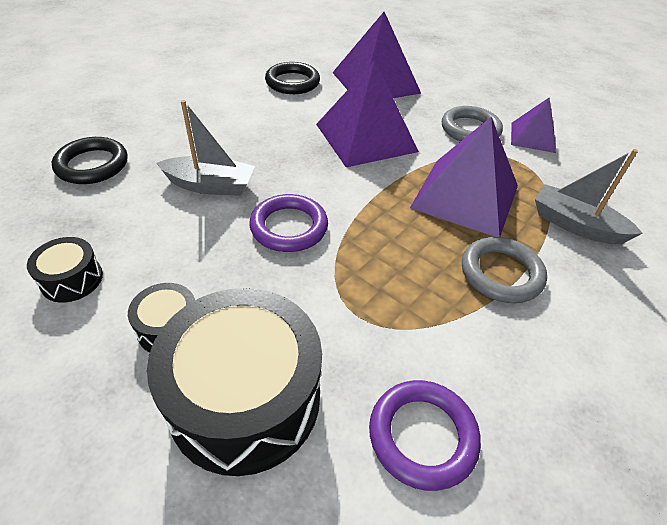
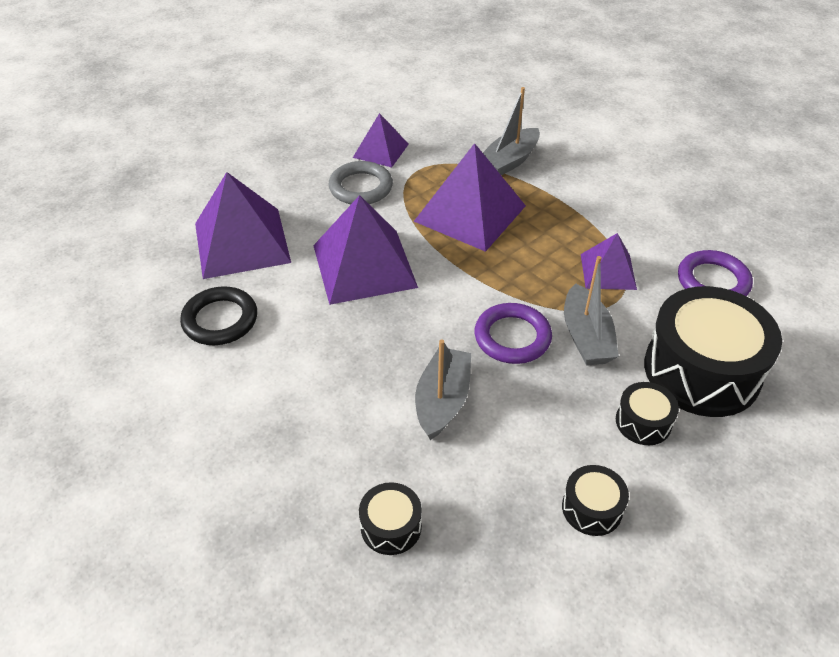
camera: 80 degrees left, 0 degrees up
black ring [52,137,128,184] -> black drum [359,482,422,555]
grey ring [462,237,547,303] -> none
none -> grey boat [564,256,619,366]
none -> purple pyramid [581,233,637,290]

